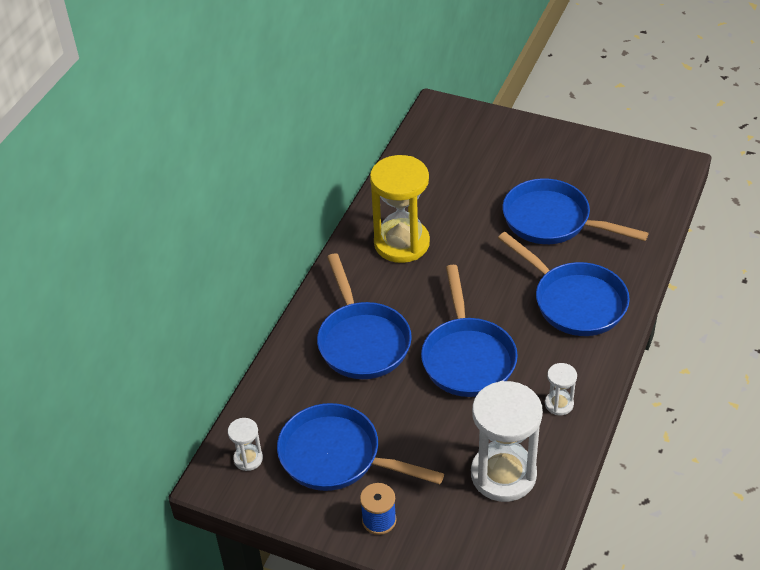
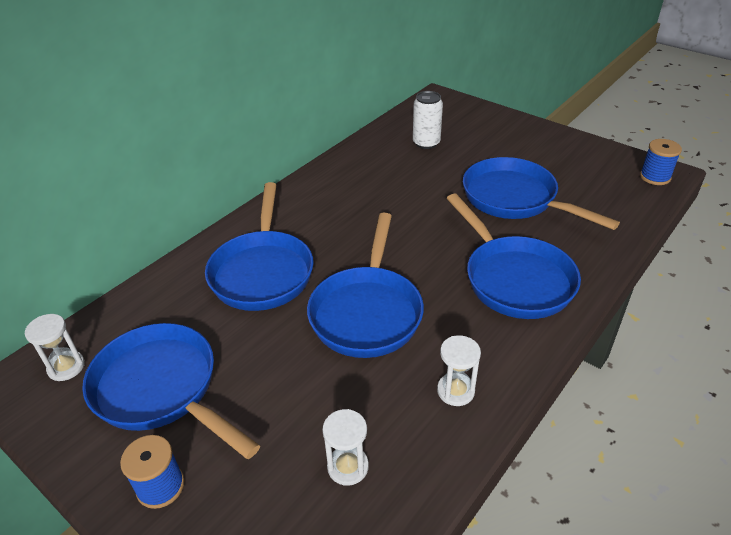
camera: 15 degrees right, 5 degrees down
yellow hourglass [370,155,430,263] -> none
white hourglass [471,381,543,502] -> white hourglass [322,409,369,486], size x0.46
none -> white can [413,91,443,149]
none -> blue spool [640,139,682,185]

